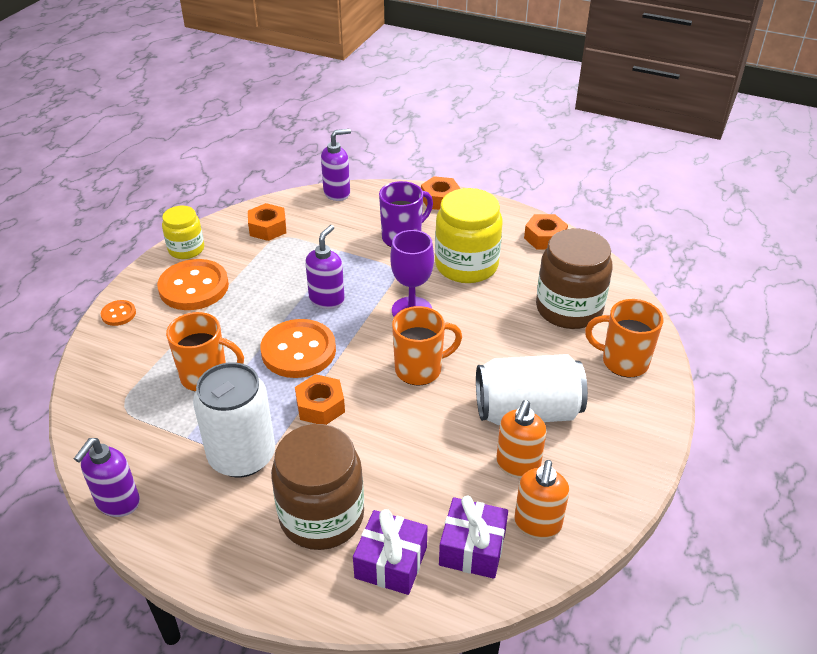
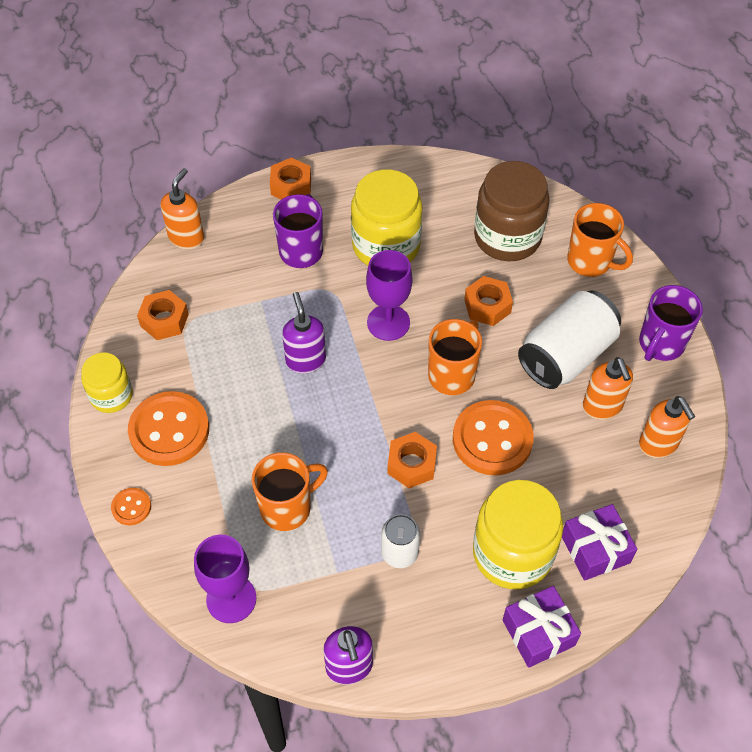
camera: 40 degrees left, 15 degrees up
white can [193,362,275,478] -> white can [381,514,420,568], size x0.54
orange button [261,319,336,378] -> orange button moved to [453,400,534,475]
brown jar [271,424,364,550] -> yellow jar [473,480,563,589]
purple soap dispenser [321,129,351,201] -> orange soap dispenser [161,168,204,249]
purple gift [439,495,508,579] -> purple gift moved to [503,586,581,668]
orange nut [524,214,568,250] -> orange nut moved to [464,276,513,326]
orange mug [585,299,664,378] -> orange mug turned 120 degrees counterclockwise [567,203,633,277]
none -> purple goblet [194,535,256,623]
none -> purple mug [639,285,703,361]

